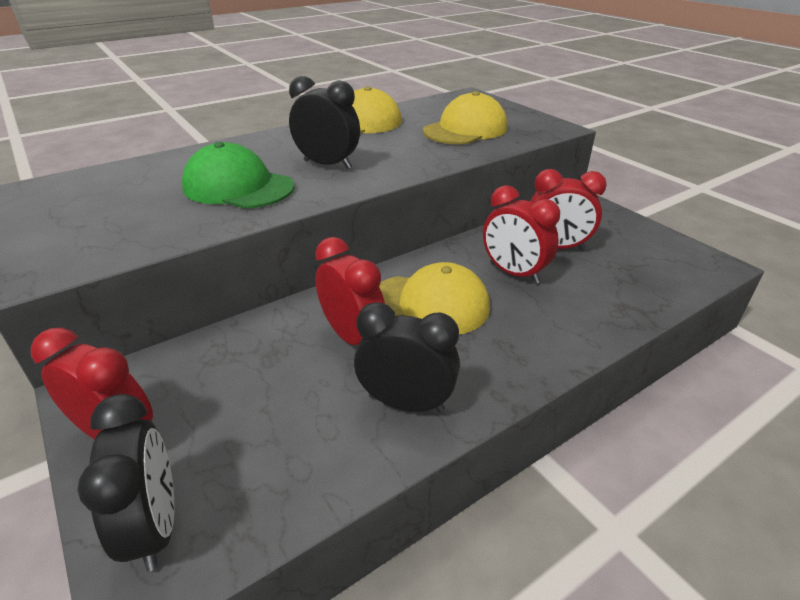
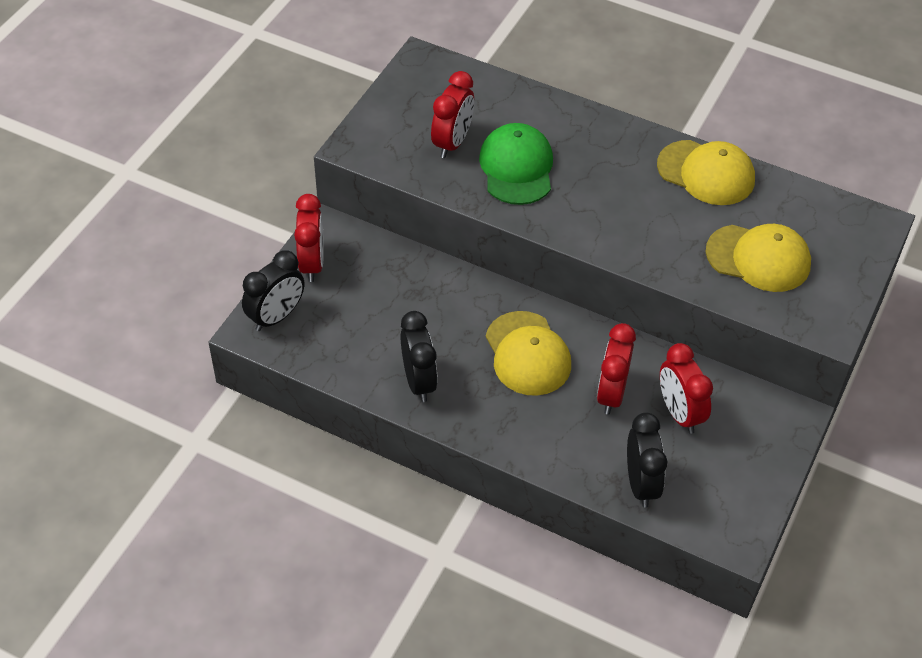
camera: 60 degrees right, 15 degrees up
black clock [289,76,360,169] -> black clock moved to [627,412,667,508]
red clock [315,237,385,345] -> red clock moved to [431,71,474,158]

